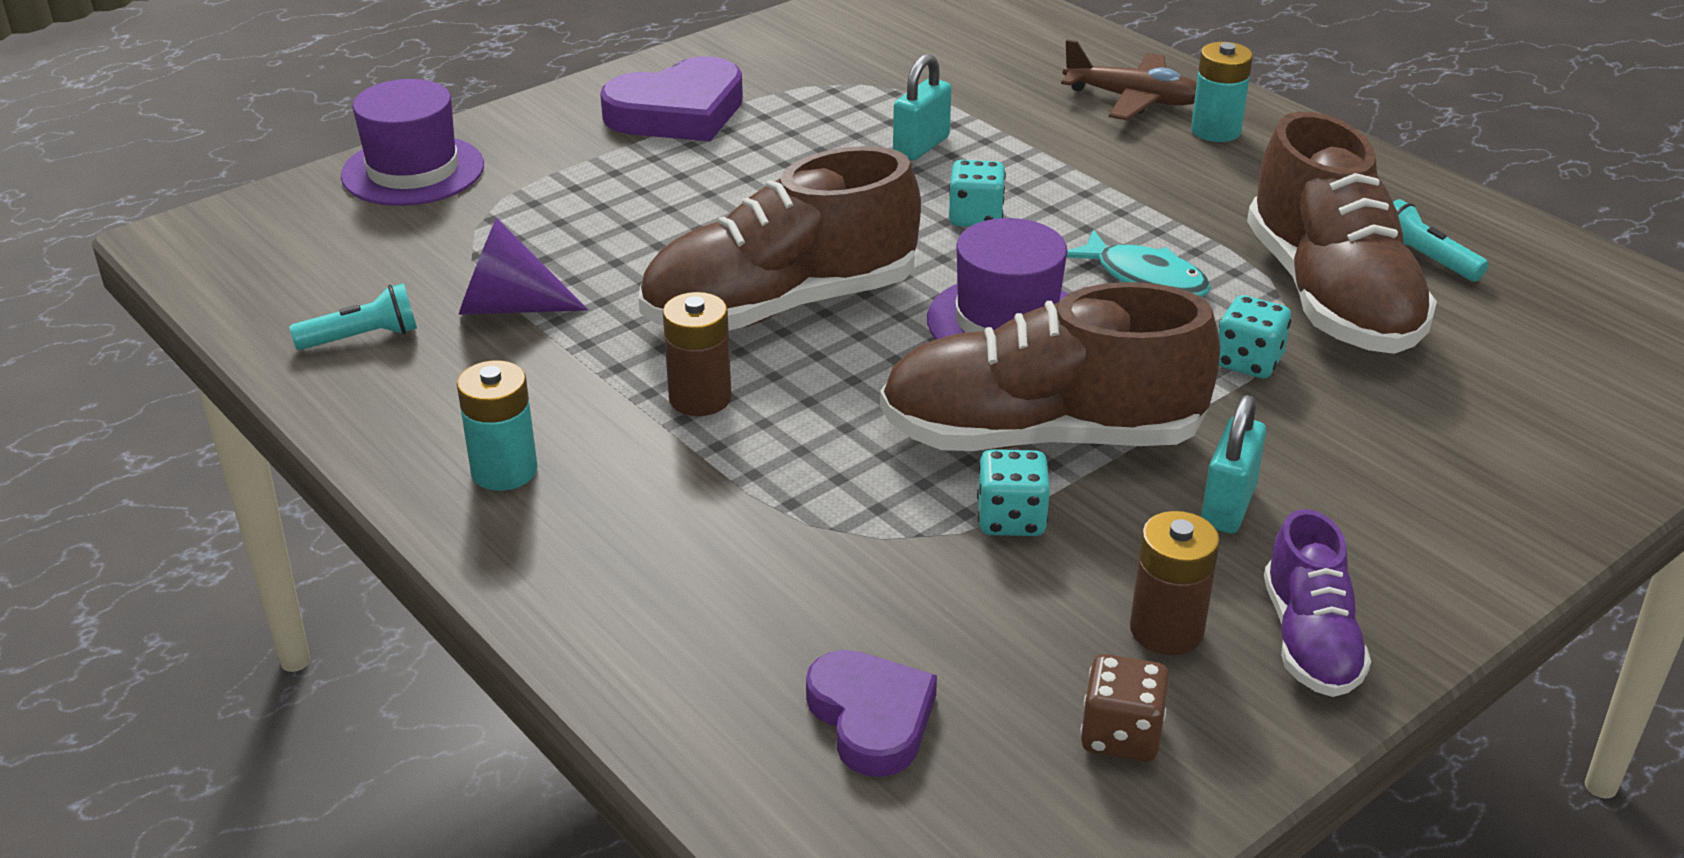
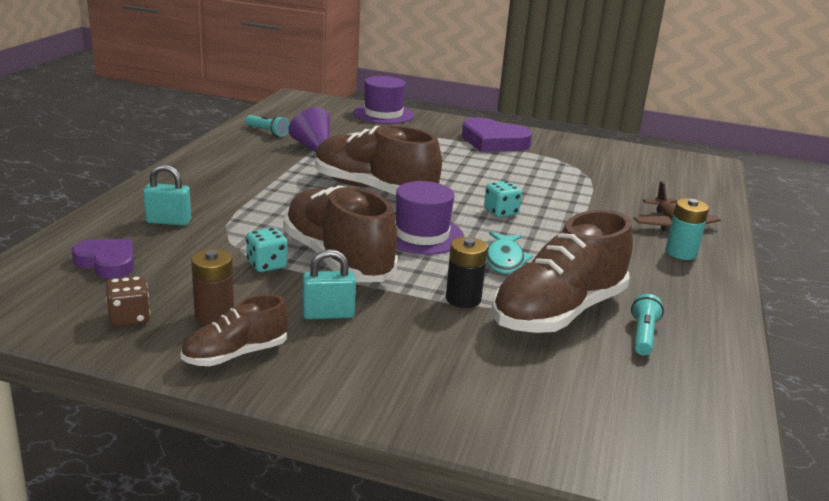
camera: 55 degrees right, 10 degrees down
turquoise battery [457,360,538,491] -> none
brown battery [663,292,732,416] -> none
purple heart [806,650,937,777] -> purple heart turned 90 degrees counterclockwise [72,239,134,278]
turquoise padlock [893,54,952,161] -> turquoise padlock moved to [143,164,191,226]
turquoise dice [1218,295,1291,378] -> black battery [446,237,488,308]
purple shoe [1264,509,1371,697] -> brown shoe [181,294,289,366]

